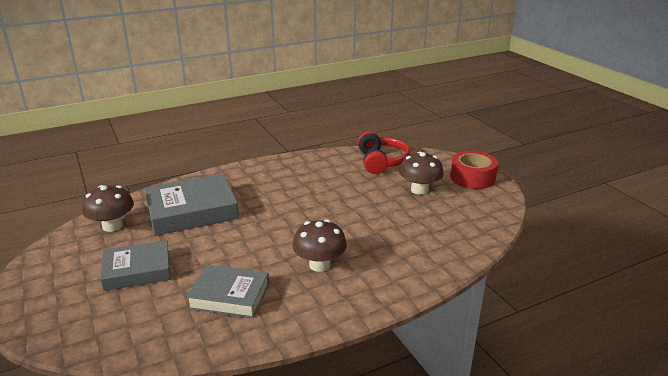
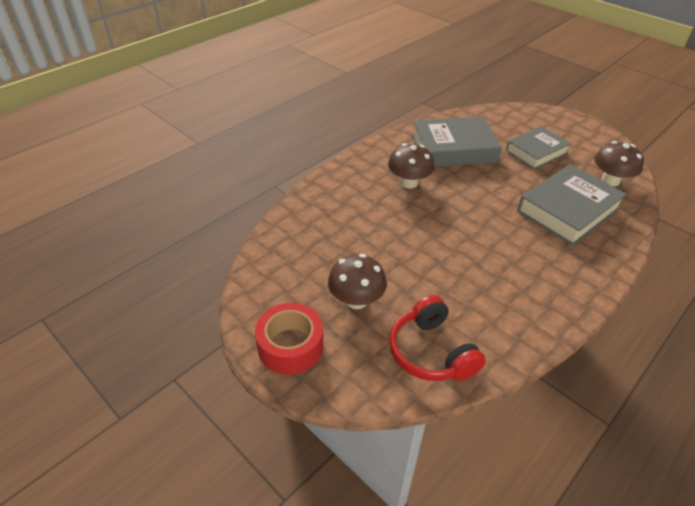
camera: 160 degrees right, 15 degrees up
grey book [186,265,269,318] -> grey book [412,116,502,167], size x1.50

